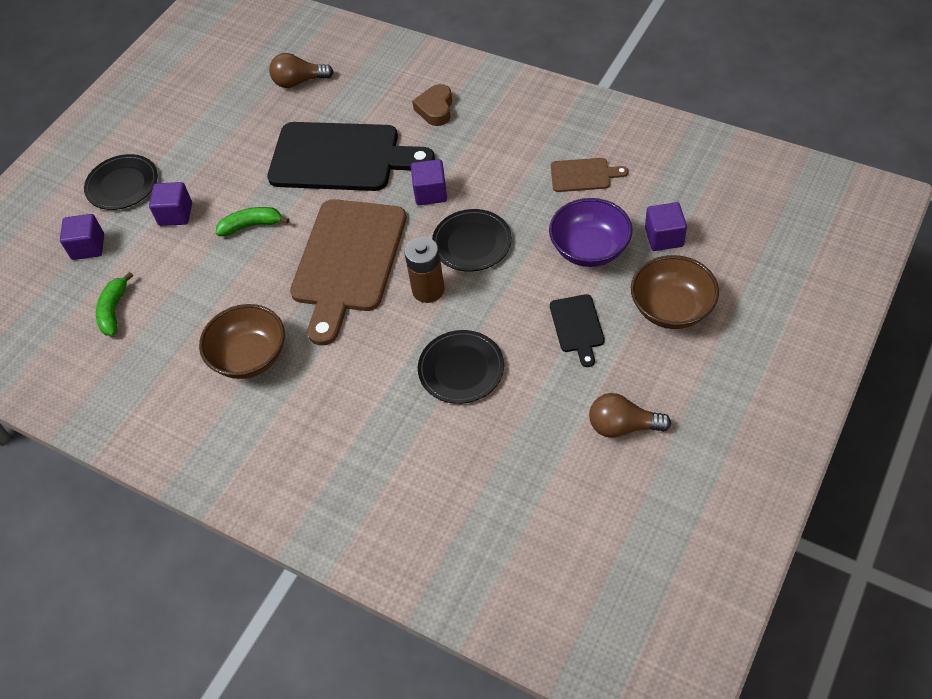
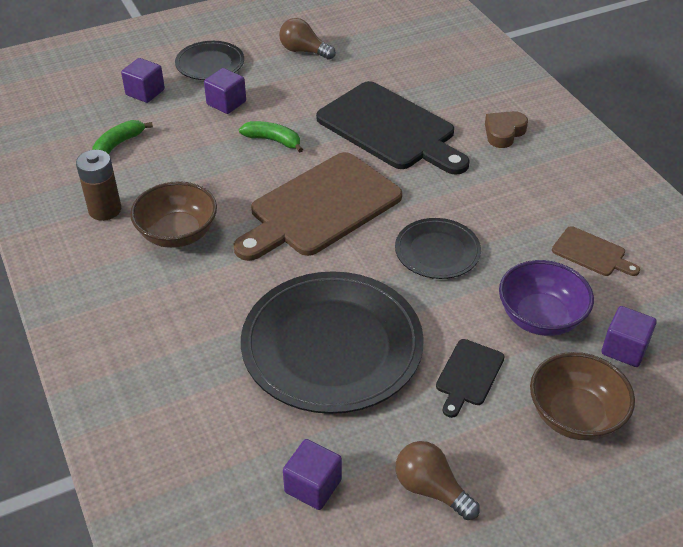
camera: 30 degrees right, 10 degrees down
brown light bulb [269,53,334,88] -> brown light bulb moved to [279,18,336,60]
brown battery [404,237,445,303] -> brown battery moved to [76,150,121,221]
purple cube [411,159,447,205] -> purple cube moved to [283,439,342,510]
black plate [418,330,504,404] -> black plate [241,271,424,414], size x1.92

